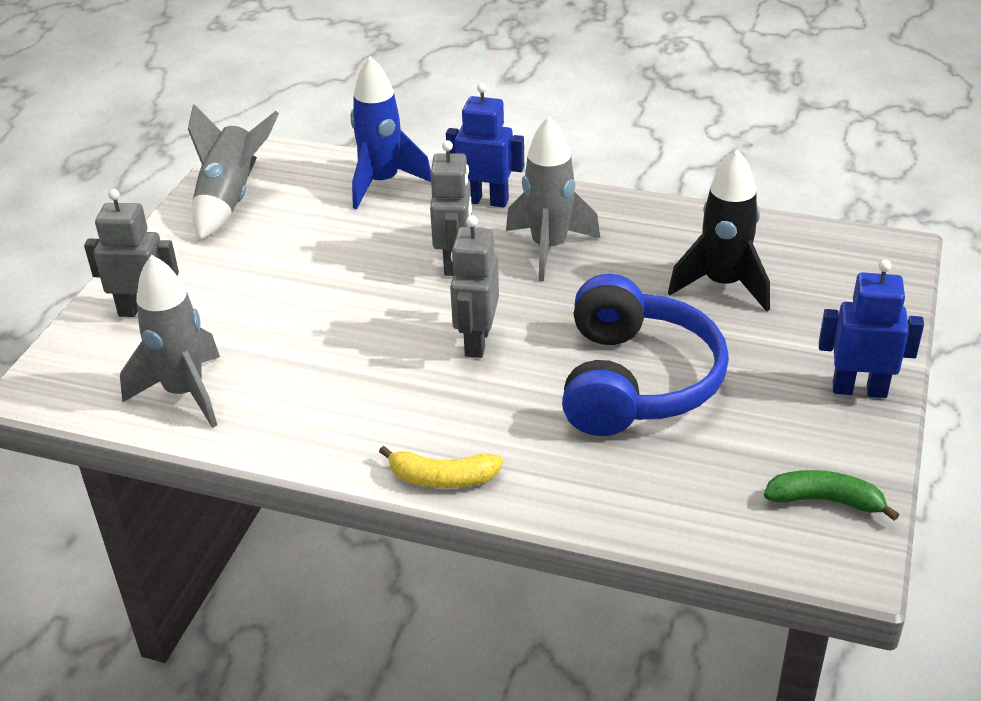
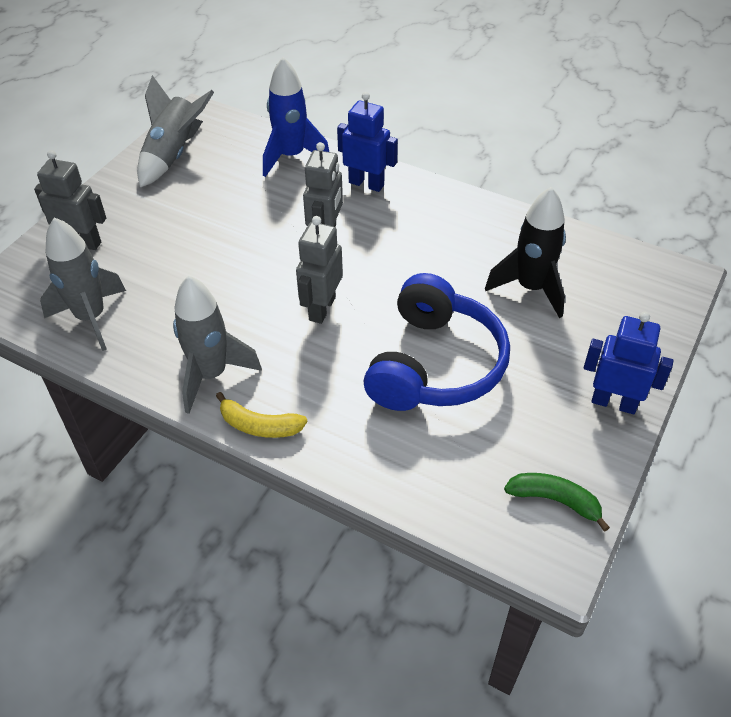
camera: 10 degrees right, 10 degrees up
grey rocket [506,116,600,281] -> grey rocket moved to [173,275,262,414]

